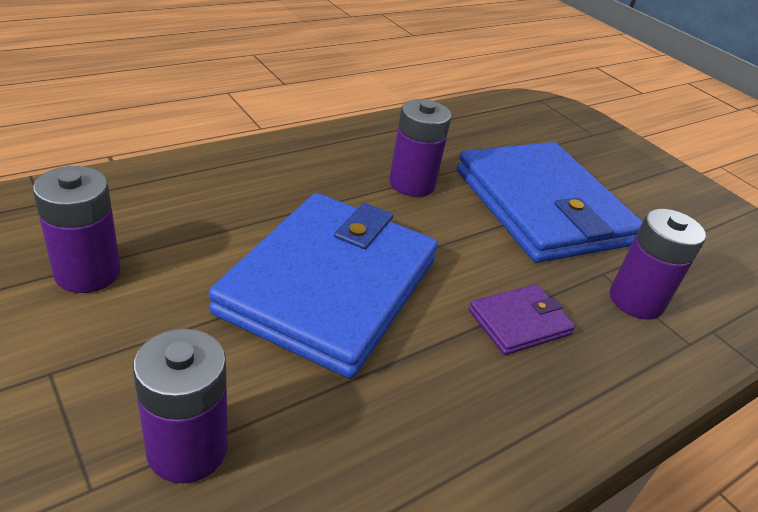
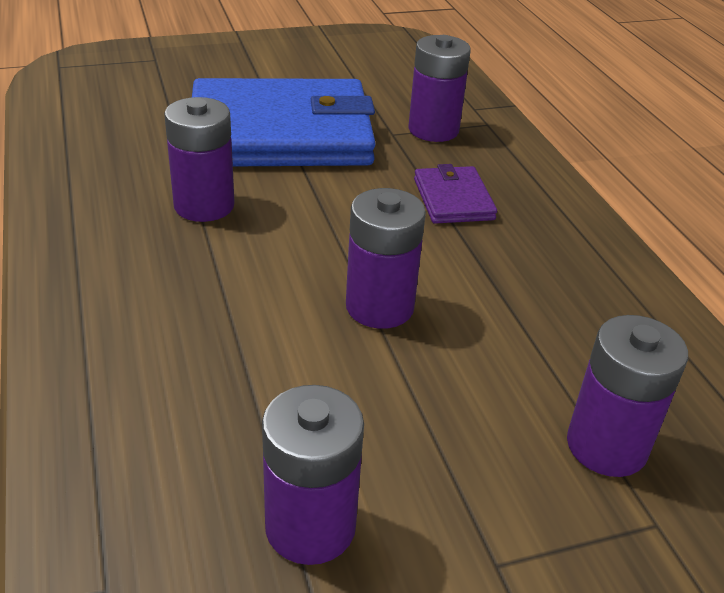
camera: 70 degrees left, 0 degrees up
blue wallet [208,193,438,379] -> purple battery [346,188,426,329]

